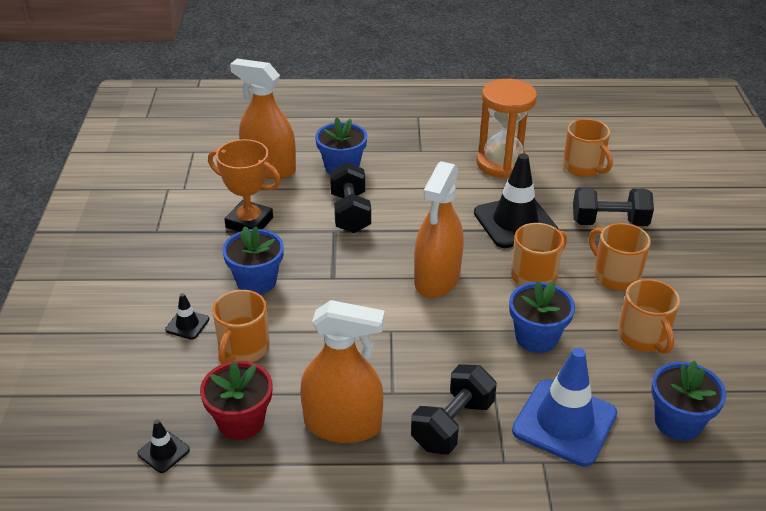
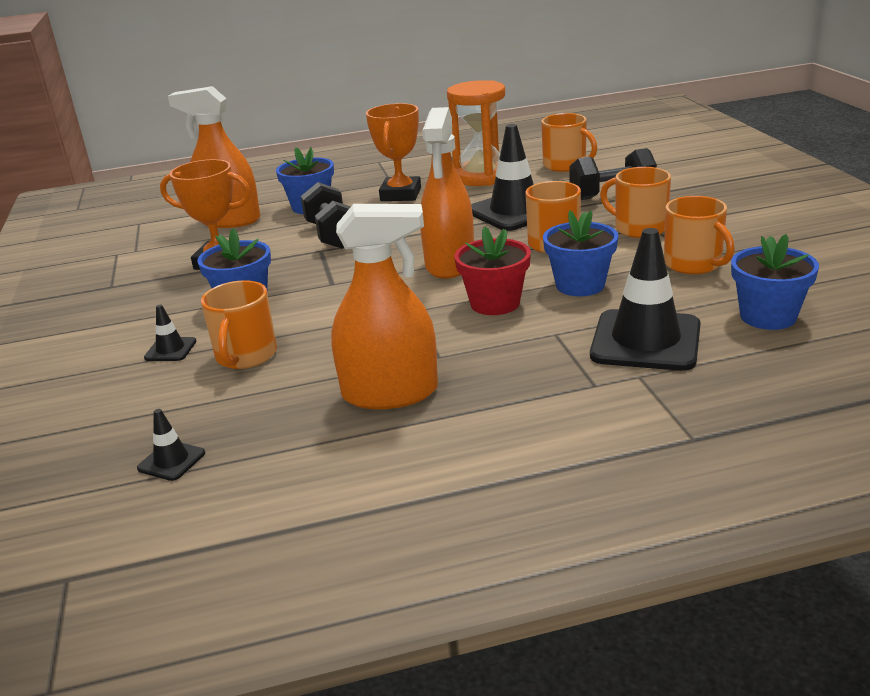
camera: 10 degrees left, 10 degrees down
red flower pot [200,361,272,440] -> red flower pot moved to [454,226,531,315]
black dumbbell [411,364,497,454] -> none
blue traffic cone [512,348,617,467] -> black traffic cone [590,228,701,371]
none -> orange trophy [366,103,421,201]

